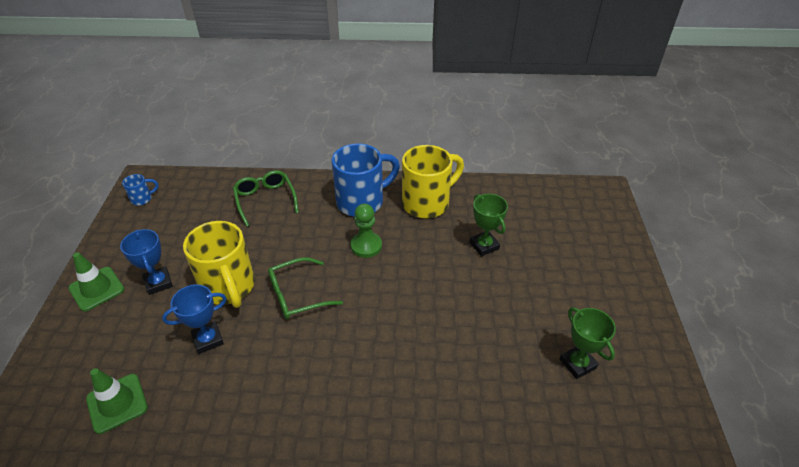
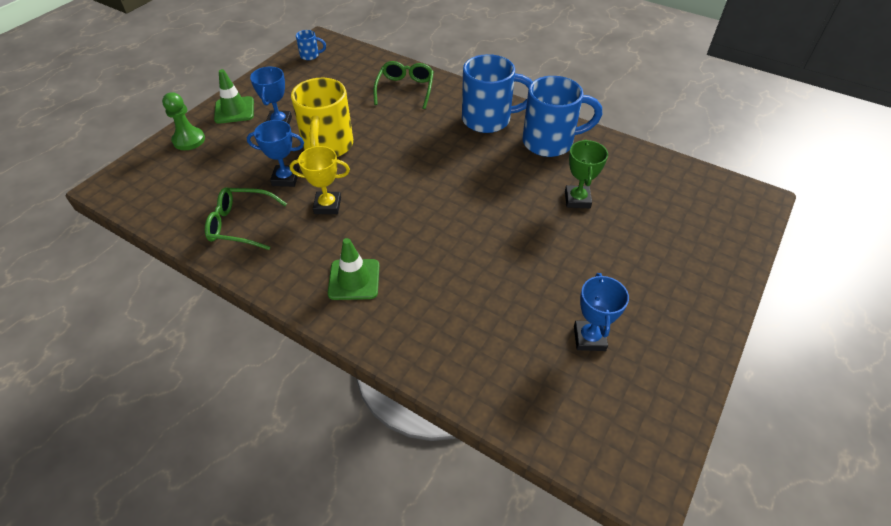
camera: 30 degrees right, 5 degrees up
green traffic cone [86,368,148,434] -> green traffic cone moved to [328,238,380,300]
green glasses [268,257,343,319] -> green glasses moved to [205,187,287,250]
green pawn [351,204,382,258] -> green pawn moved to [162,92,205,150]
yellow mug [402,145,464,218] -> blue mug [522,76,602,157]
green trophy [560,307,616,379] -> blue trophy [574,273,629,351]
none -> yellow trophy [290,146,350,214]

